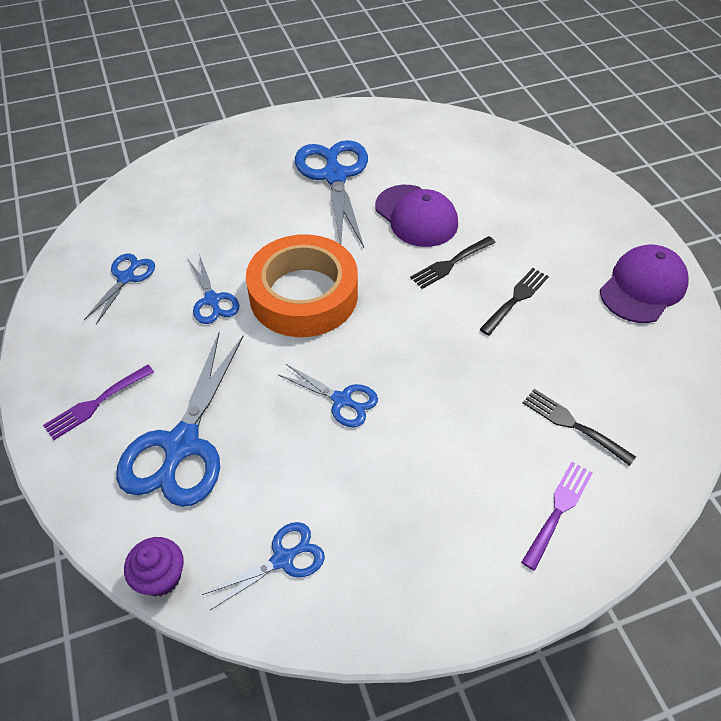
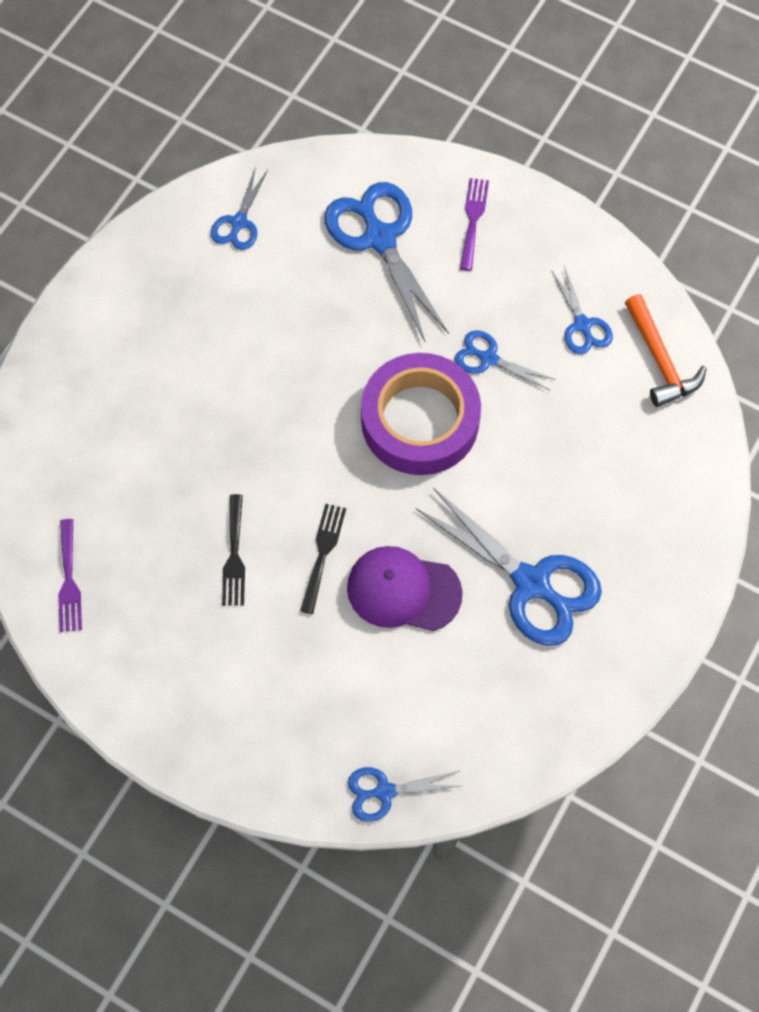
camera: 140 degrees right, 15 degrees up
purple cupcake [124,537,184,597] -> none
orange tape [246,234,358,337] -> purple tape [361,353,481,475]
blue scissors [279,364,378,427] -> blue scissors moved to [348,767,460,822]
purple fork [521,462,593,571] -> purple fork moved to [58,519,82,632]
black fork [523,389,636,466] -> none
purple cap [600,244,689,323] -> none
none -> orange hammer [625,294,707,407]

